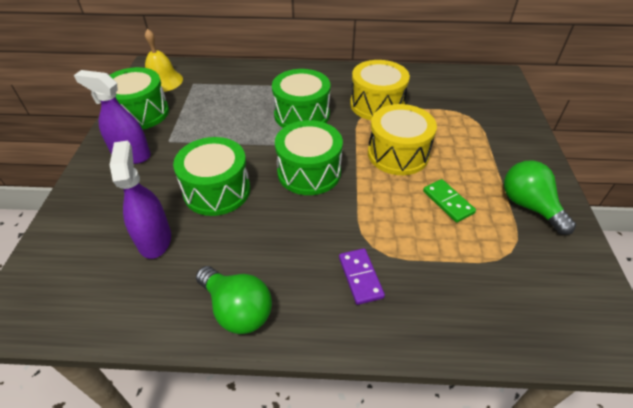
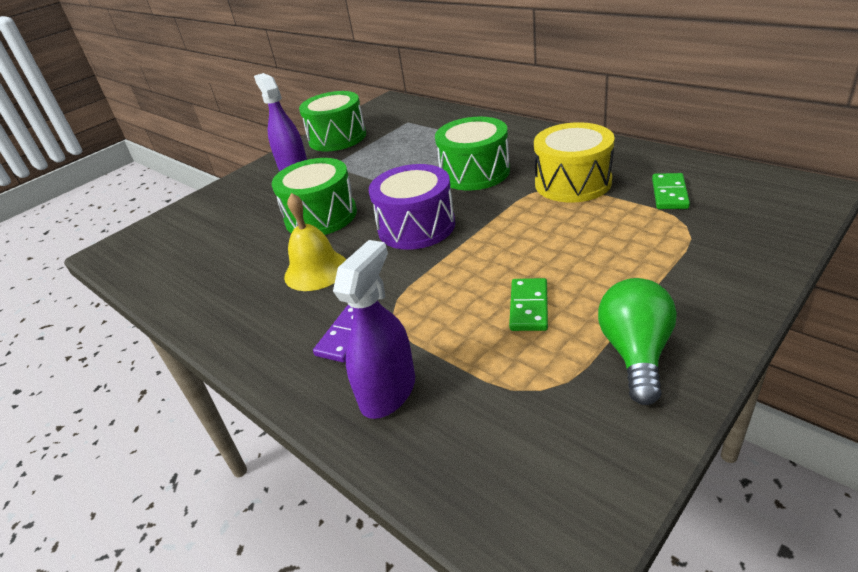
camera: 45 degrees right, 10 degrees down
purple spray bottle [110,141,171,259] -> purple spray bottle moved to [333,240,415,419]
yellow bell [145,29,183,92] -> yellow bell moved to [284,193,346,291]
green light bulb [196,266,272,334] -> none
green drum [275,120,343,195] -> purple drum [369,164,455,250]
yellow drum [368,104,437,175] -> none
none -> green domino [652,173,690,209]

